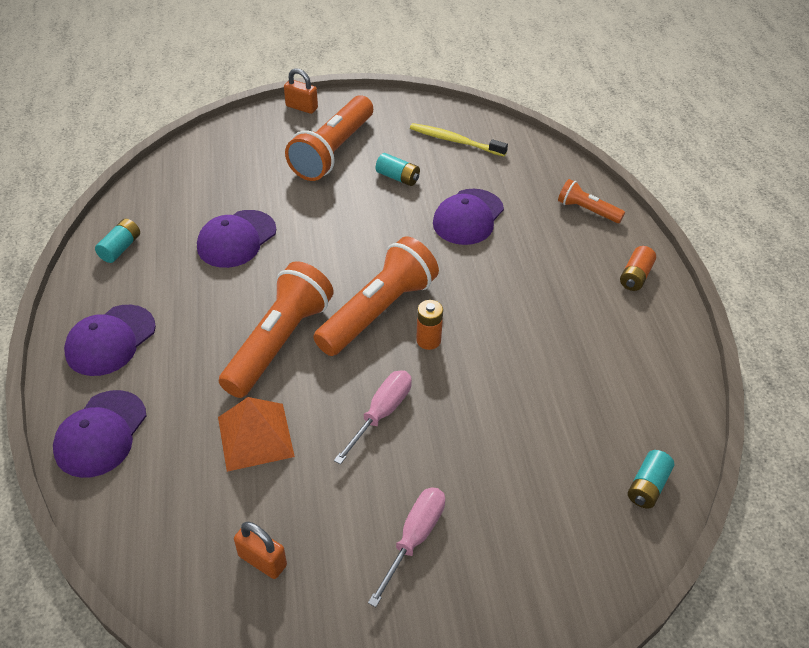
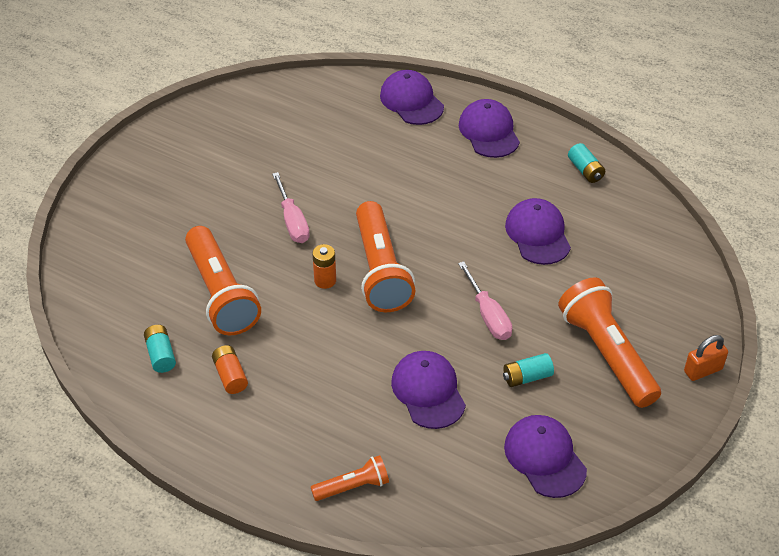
camera: 130 degrees right, 0 degrees up
orange pyramid [218,397,295,472] -> none
orange flashlight [219,261,334,398] -> orange flashlight moved to [185,226,261,335]
orange padlock [234,522,287,579] -> none
pink screwdriver [368,487,445,607] -> pink screwdriver moved to [458,261,512,340]
yellow toothbrush [410,123,508,156] -> purple cap [504,415,587,498]
orange battery [620,246,656,291] -> orange battery moved to [212,345,248,394]
turquoise battery [628,450,674,508] -> turquoise battery moved to [144,325,176,373]

